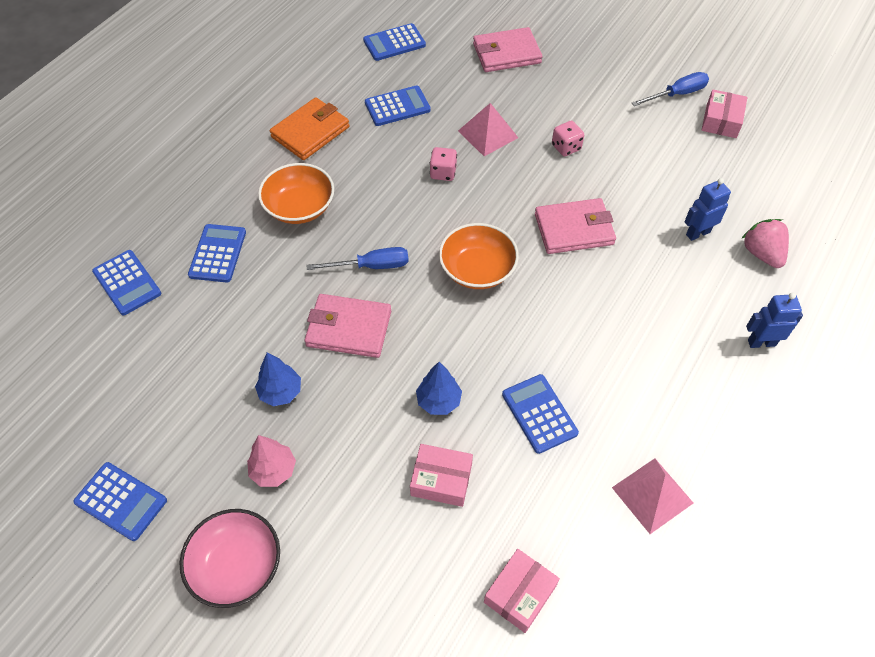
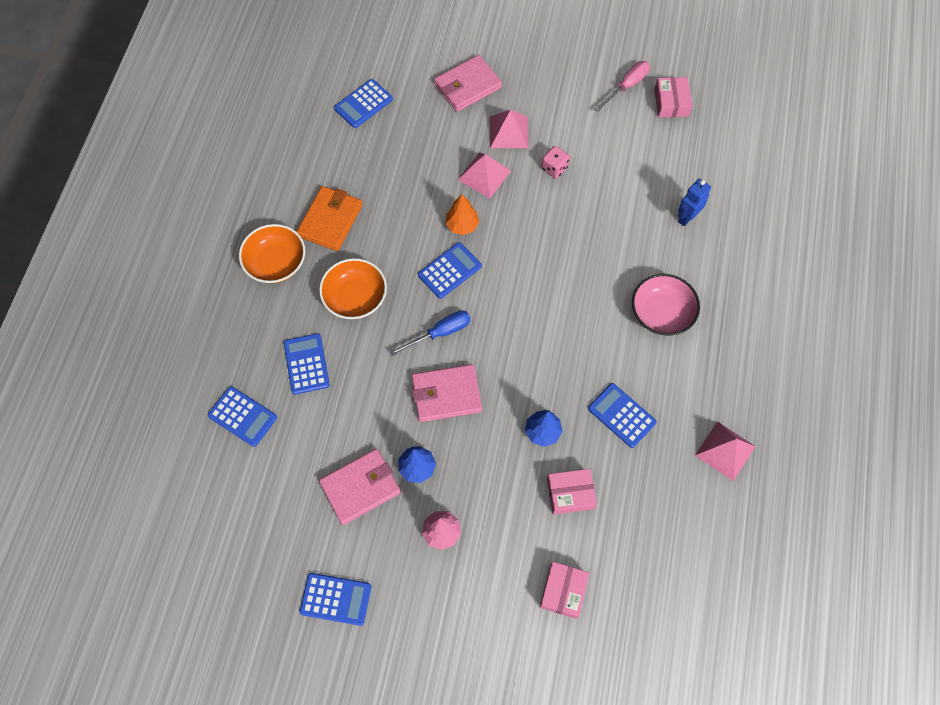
camera: 20 degrees left, 10 degrees up
pink bowl [180,509,280,608] -> pink bowl moved to [632,274,700,336]
blue calculator [365,85,431,126] -> blue calculator moved to [418,242,482,299]
pink dice [430,147,457,181] -> orange tree [445,194,479,235]
orange bowl [439,223,519,289] -> orange bowl moved to [239,224,305,283]
pink box [484,549,560,633] -> pink box moved to [540,562,590,619]
pink wallet [535,198,616,254] -> pink wallet moved to [319,449,401,525]
blue screwdriver [632,72,709,106] -> pink screwdriver [595,61,650,112]
pink strawberry [742,219,789,268] -> none
blue robot [746,292,803,348] -> none
none -> pink pyramid [490,110,529,148]

